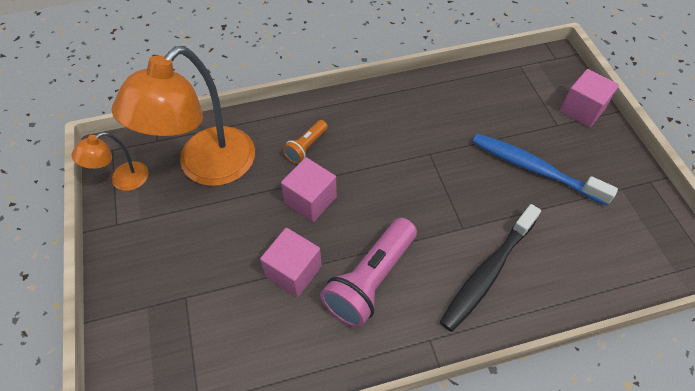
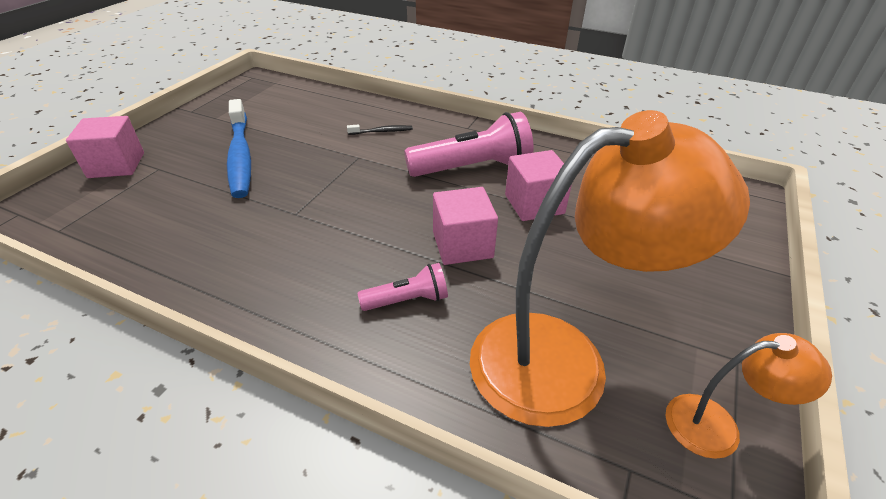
camera: 140 degrees left, 15 degrees down
orange flashlight [283,120,328,164] -> pink flashlight [358,263,448,311]
black toothbrush [440,204,541,332] -> black toothbrush [347,124,413,135], size x0.43

